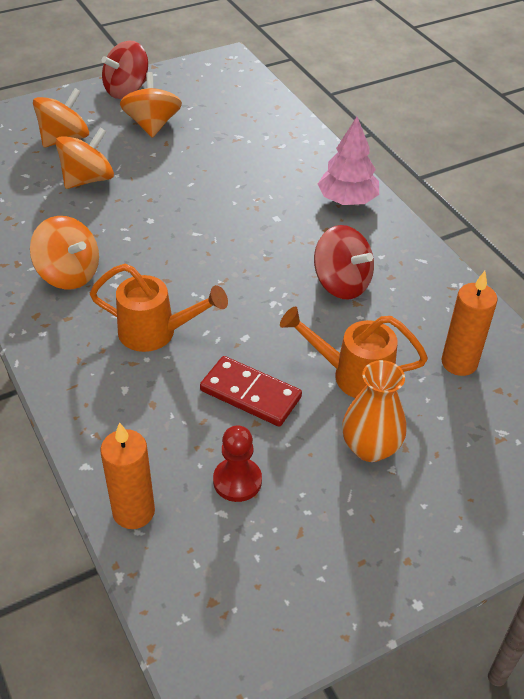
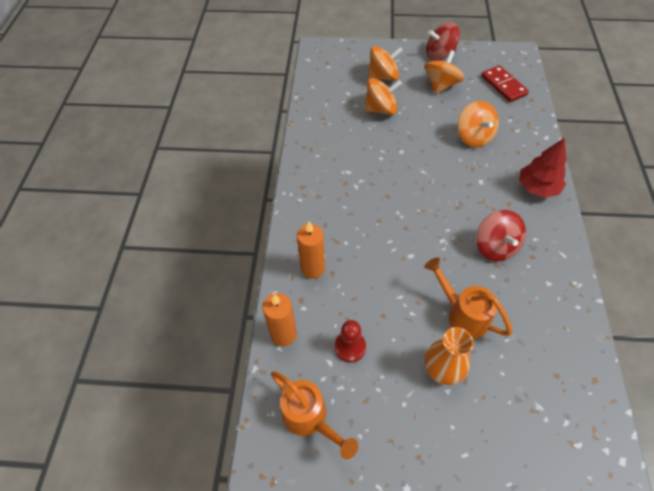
camera: 35 degrees right, 10 degrees up
orange spinning top [30,216,99,289] -> orange spinning top moved to [458,101,499,147]
orange watering can [90,264,228,352] -> orange watering can moved to [271,371,358,459]
red domino [200,356,302,427] -> red domino moved to [481,65,529,102]
pink tree [318,117,379,205] -> red tree [519,138,567,198]
orange candle [442,271,498,376] -> orange candle moved to [297,222,325,279]

